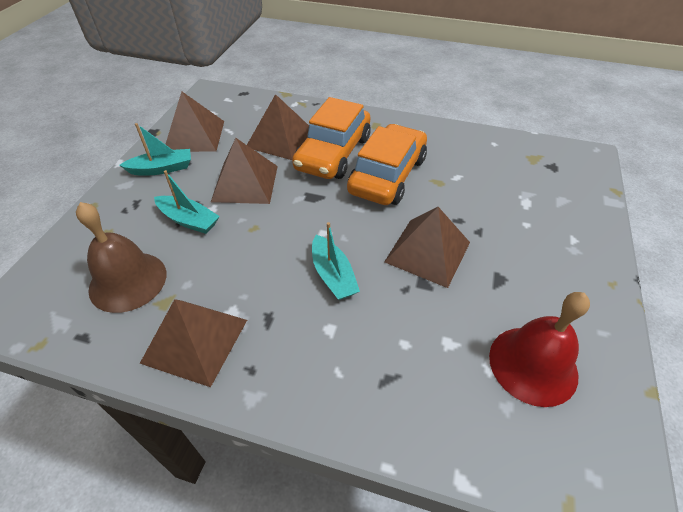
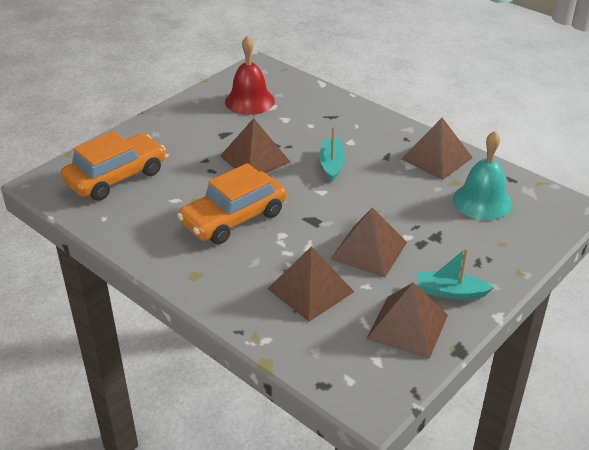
camera: 155 degrees left, 10 degrees down
brown bell [76,202,166,313] -> turquoise bell [453,131,512,220]
turquoise boat [154,170,220,234] -> none
orange car [292,97,371,179] -> orange car moved to [61,131,166,201]

